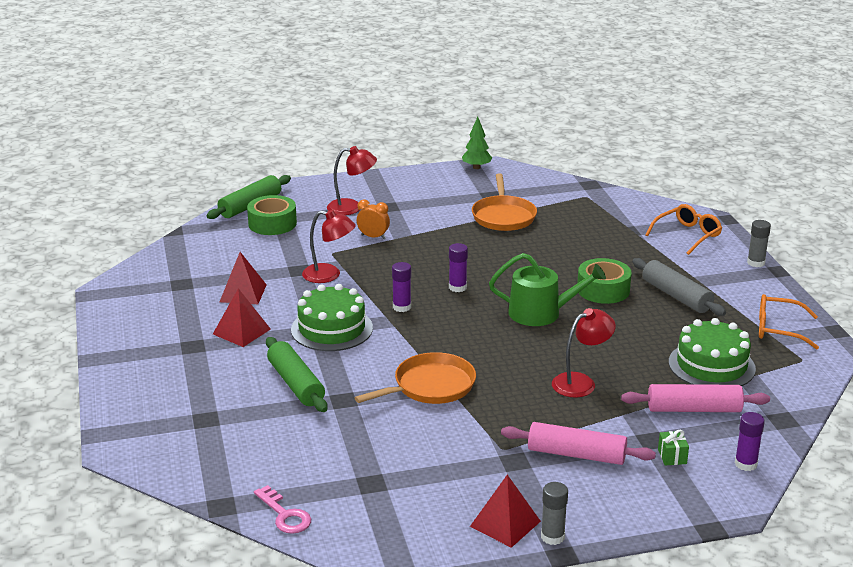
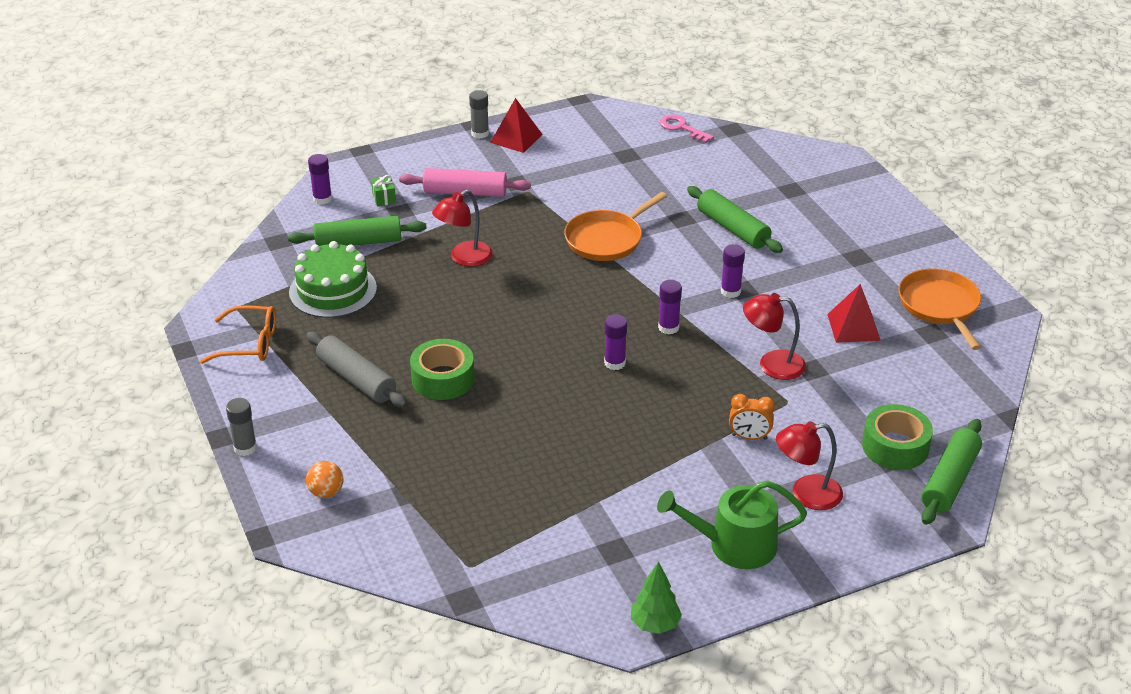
camera: 170 degrees right, 10 degrees up
red pyramid [213,288,271,347] -> none
green cake [291,284,373,351] -> purple glue stick [721,244,745,298]
orange pan [472,173,537,231] -> orange pan moved to [898,268,981,350]
green watering can [489,253,606,326] -> green watering can moved to [657,480,807,569]
pink rolling pin [621,384,770,412] -> green rolling pin [288,216,427,246]
orange glasses [646,204,722,255] -> orange ball [306,461,344,498]

